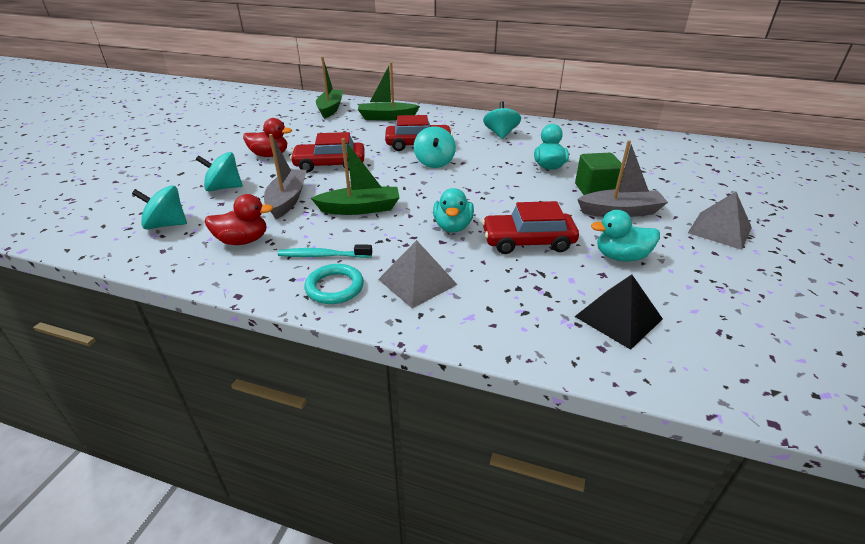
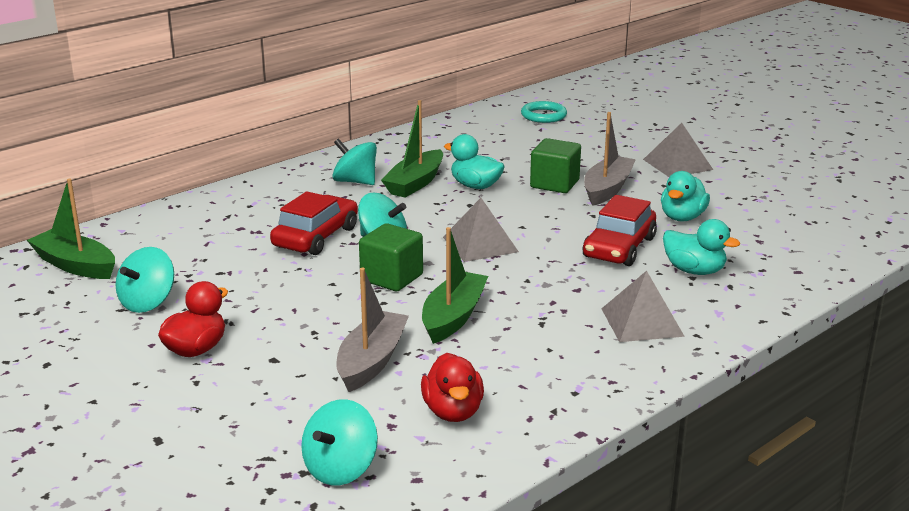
camera: 60 degrees left, 10 degrees down
turquoise spinning top [195,152,243,191] -> turquoise spinning top moved to [116,247,174,313]
red duck [205,194,273,245] -> red duck turned 150 degrees clockwise [421,353,484,422]
grey boat [264,134,307,219] -> grey boat turned 75 degrees clockwise [336,268,409,392]
turquoise toothbrush [278,244,372,258] -> none
red car [290,132,365,173] -> none
turquoise ring [305,264,364,304] -> turquoise ring moved to [521,101,567,123]
green boat [358,62,420,120] -> green boat moved to [381,100,443,198]
turquoise duck [433,188,474,232] -> turquoise duck moved to [663,219,740,275]
black pyramid [574,274,663,350] -> none
none -> green cube [359,223,423,291]
none -> grey pyramid [443,198,519,262]

